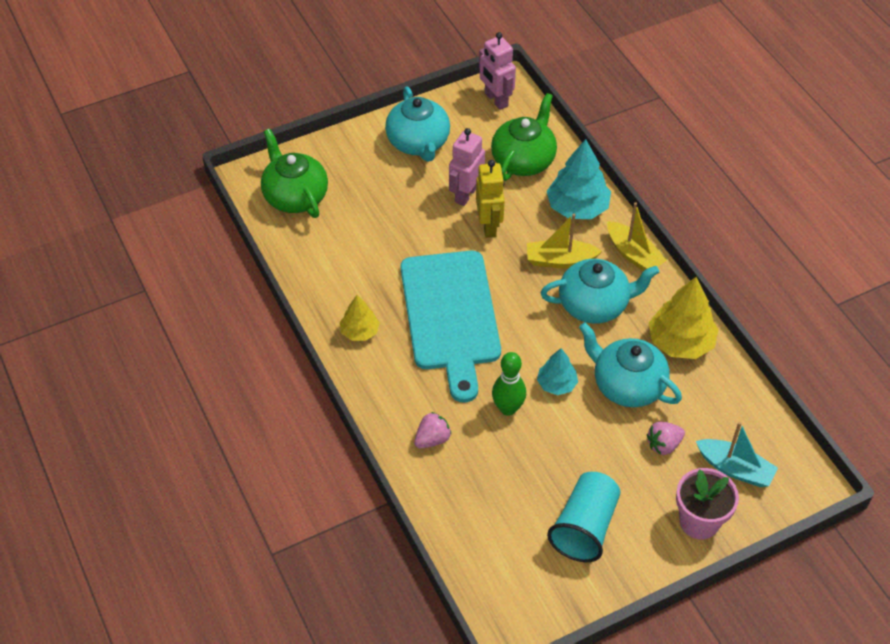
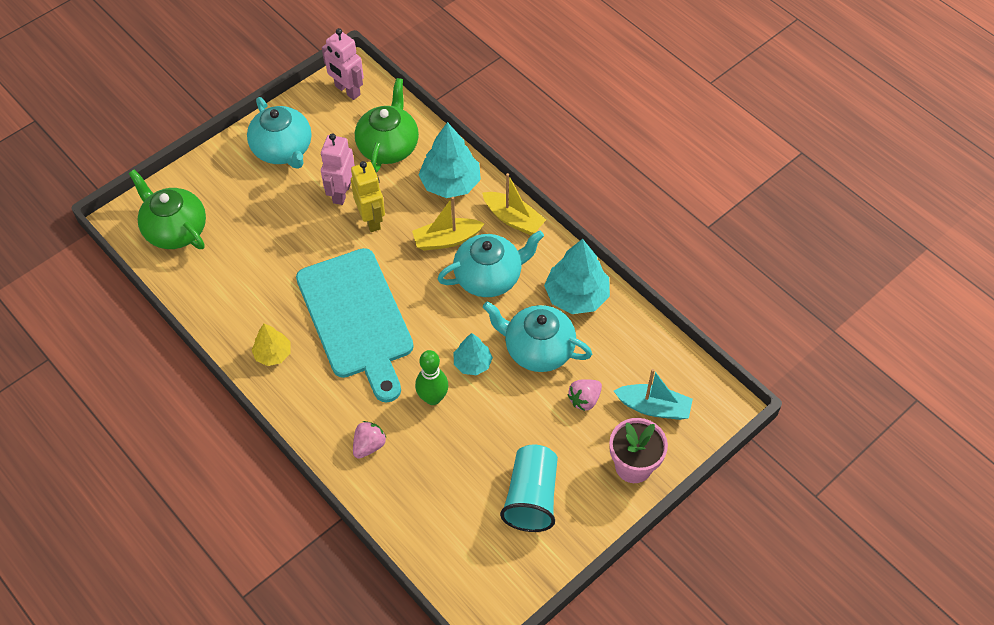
camera: 15 degrees left, 5 degrees up
yellow tree [649,277,719,359] -> turquoise tree [544,239,610,314]

